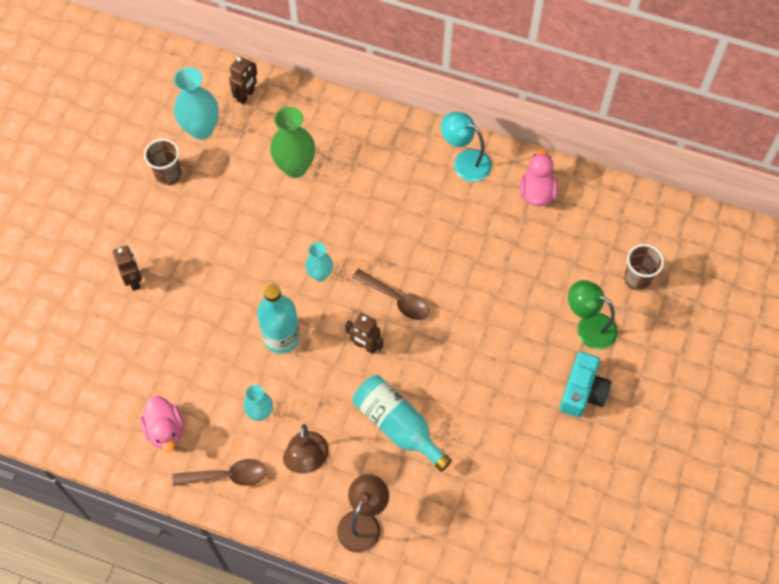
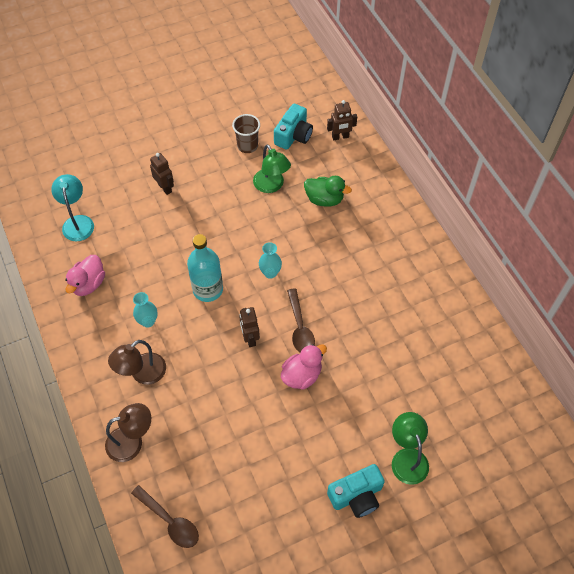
camera: 45 degrees right, 5 degrees down
brown robot [113,245,142,291] -> brown robot turned 60 degrees counterclockwise [150,153,174,195]
brown spoon [172,459,267,486] -> brown spoon moved to [131,485,199,548]
turquoise vase [174,67,219,140] -> turquoise camera [274,104,313,150]
green vase [270,107,315,178] -> green duck [304,176,352,207]
turquoise bottle [353,375,452,472] -> none
turquoise lamp [441,112,492,182] -> turquoise lamp moved to [51,174,94,241]
pink duck [520,149,558,206] -> pink duck moved to [281,344,327,390]
brown cup [624,244,664,291] -> none
none -> green lamp [253,144,291,193]

